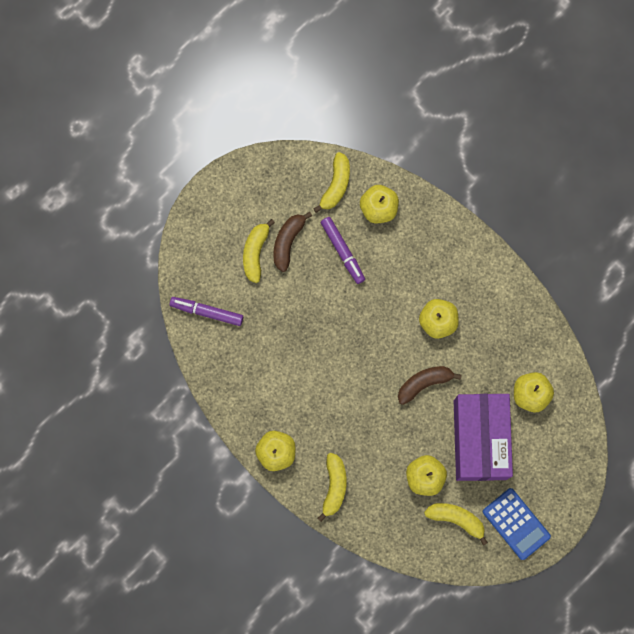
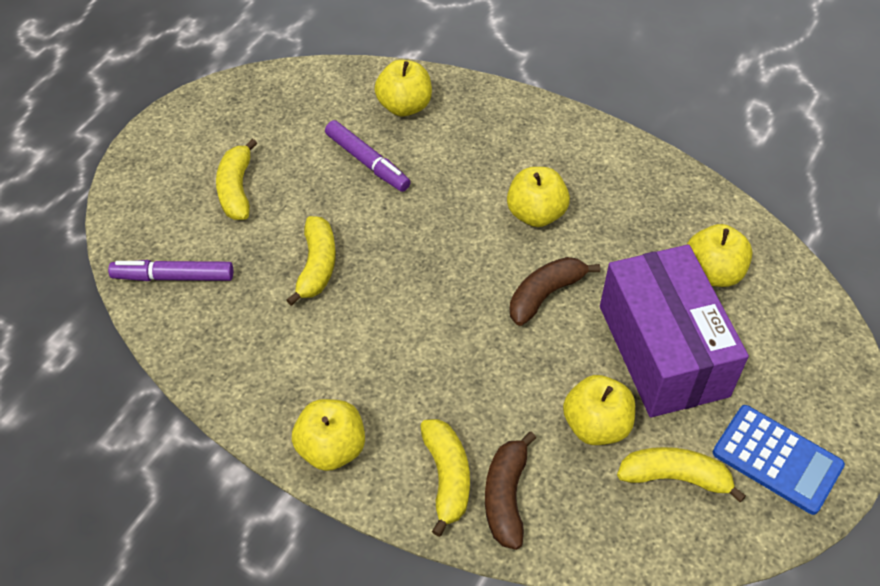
camera: 15 degrees left, 25 degrees down
brown banana [273,212,312,272] -> brown banana moved to [485,432,536,550]
yellow banana [314,152,350,213] -> yellow banana moved to [286,216,336,306]

